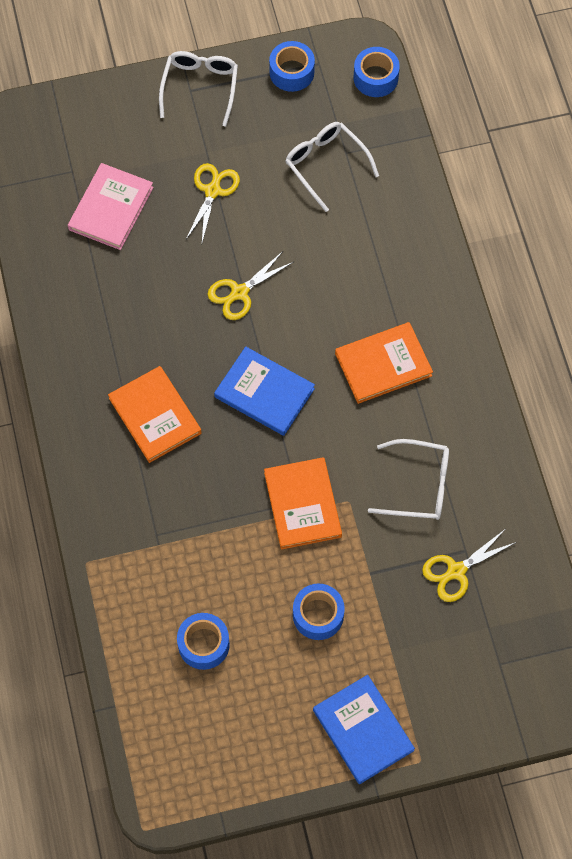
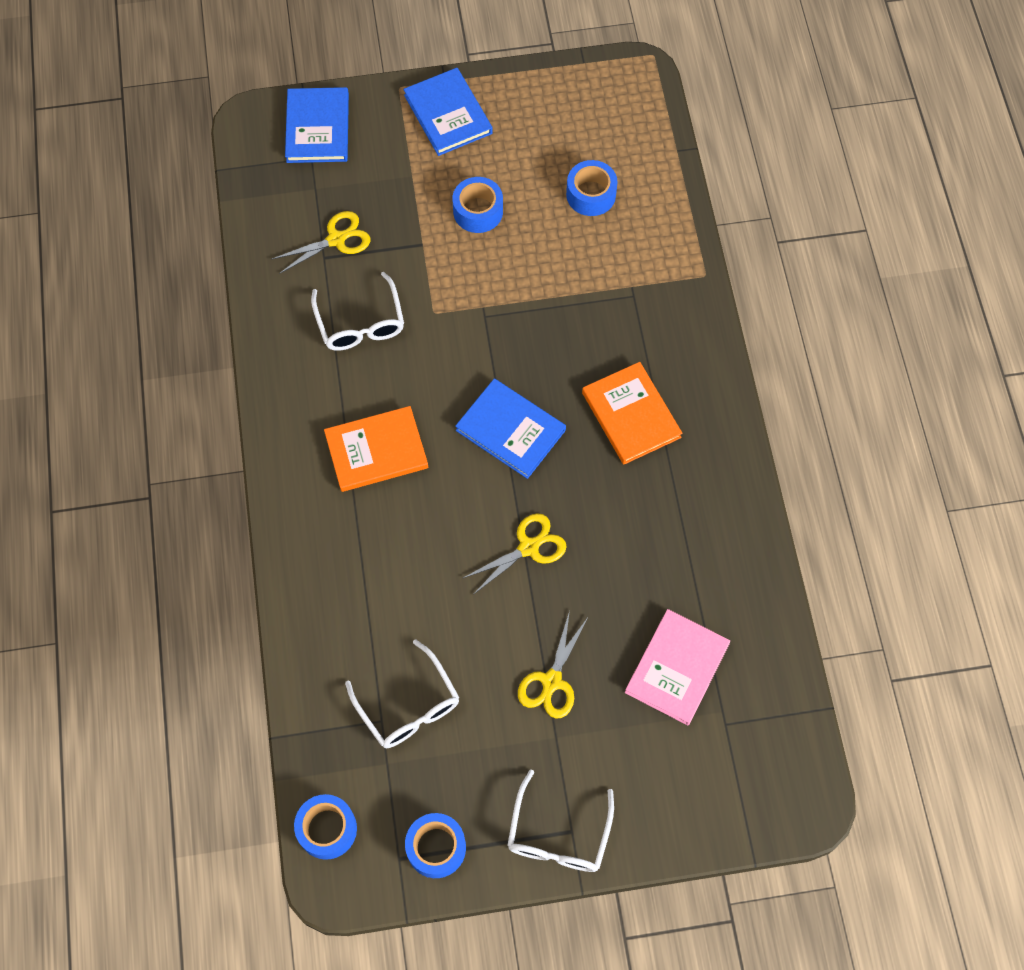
camera: 175 degrees left, 0 degrees up
orange book [264,457,342,550] -> none
white glasses [368,439,449,520] -> white glasses turned 120 degrees counterclockwise [311,272,404,351]
none -> blue book [285,87,349,163]

